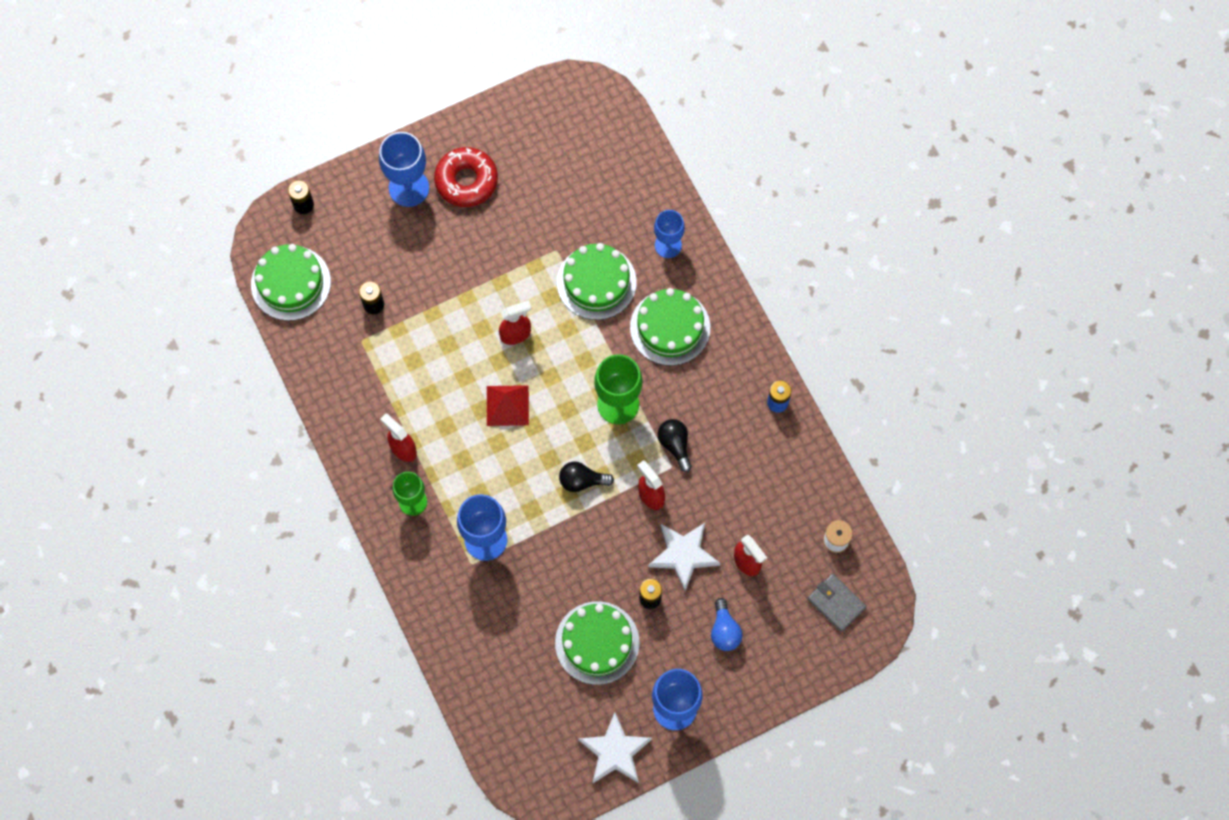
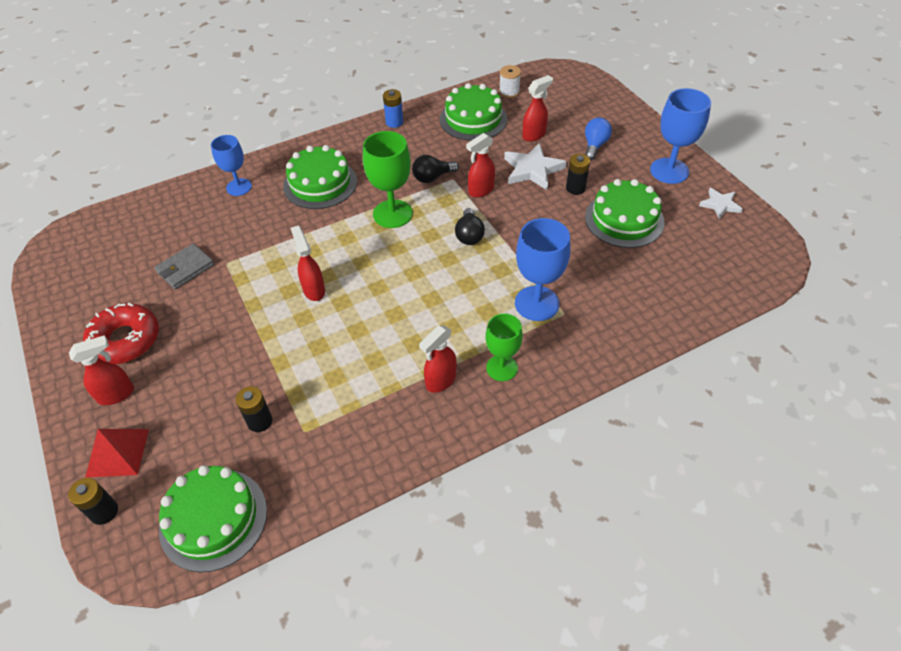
camera: 90 degrees left, 20 degrees down
blue goblet [379,132,429,207] -> red spray bottle [69,335,134,405]
red pyramid [487,385,529,426] -> red pyramid moved to [85,429,149,478]
green cake [557,243,637,320] -> green cake moved to [440,83,507,141]
white star [578,712,652,783] -> white star [699,188,743,219], size x0.62
blue light bulb [711,598,743,651] -> blue light bulb turned 60 degrees counterclockwise [585,118,612,160]
grey wallet [808,574,867,632] -> grey wallet moved to [154,243,214,289]

